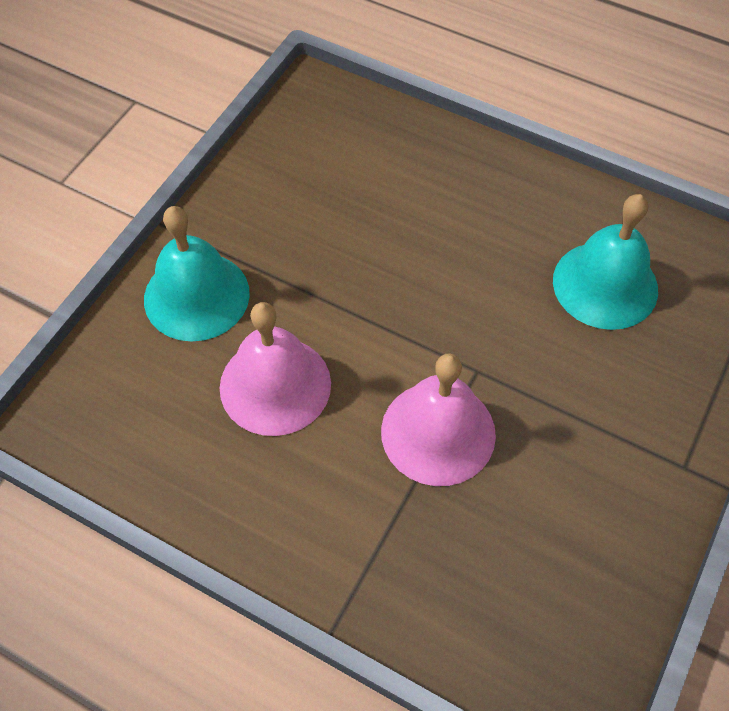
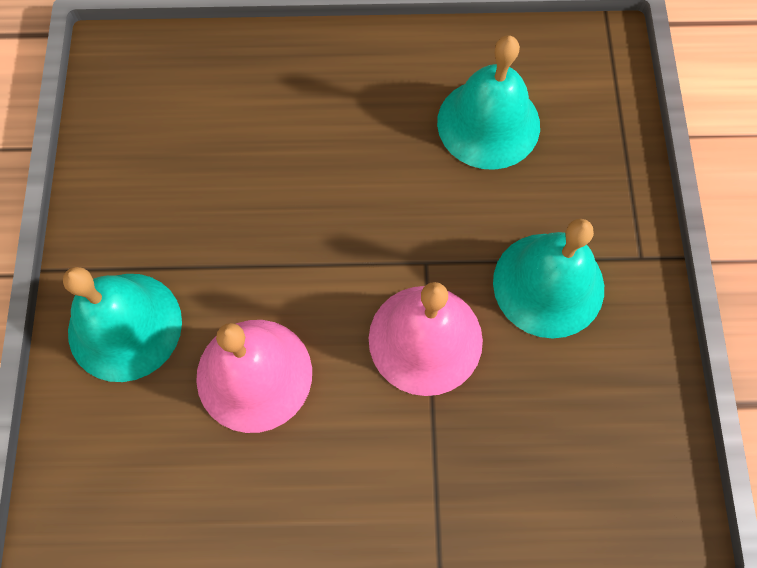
camera: 30 degrees left, 10 degrees up
none -> turquoise bell [493,219,604,338]

